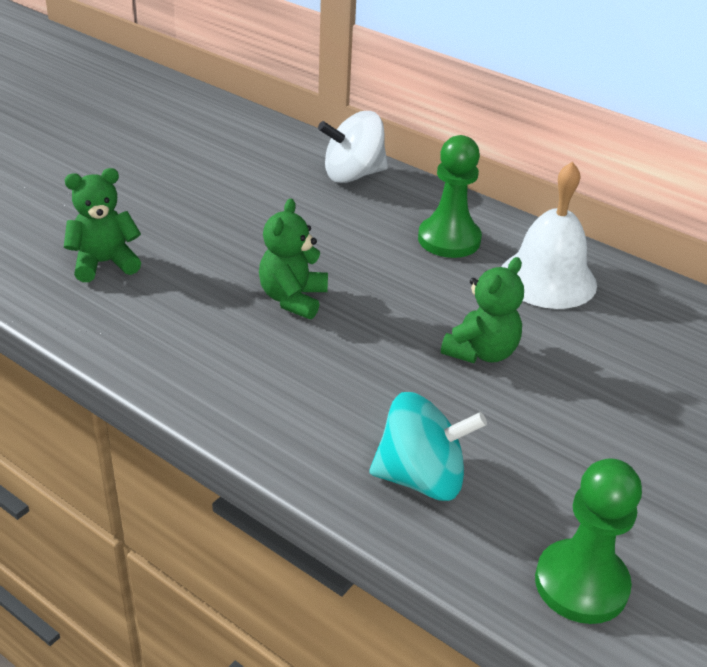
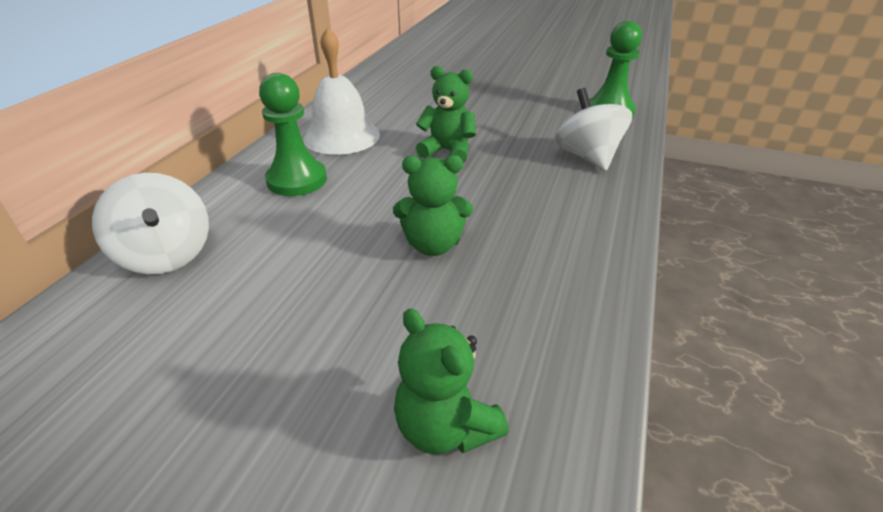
camera: 105 degrees left, 0 degrees up
turquoise spinning top [369,392,487,501] -> white spinning top [555,88,632,171]

